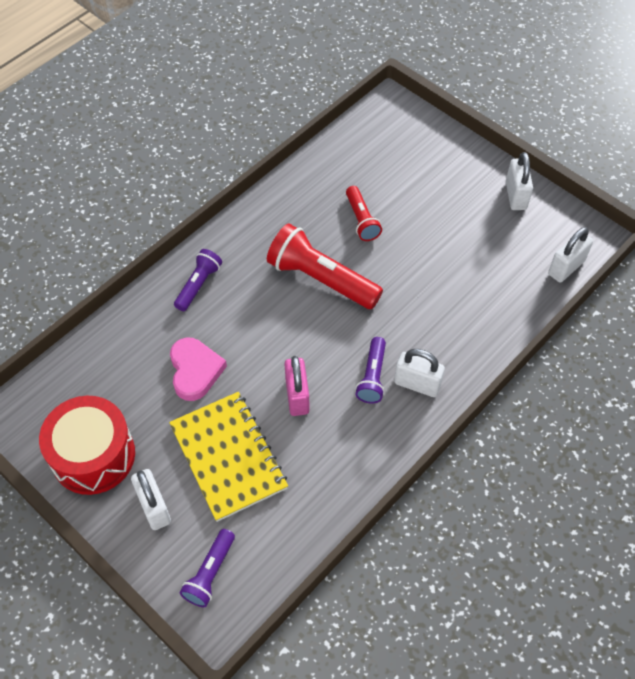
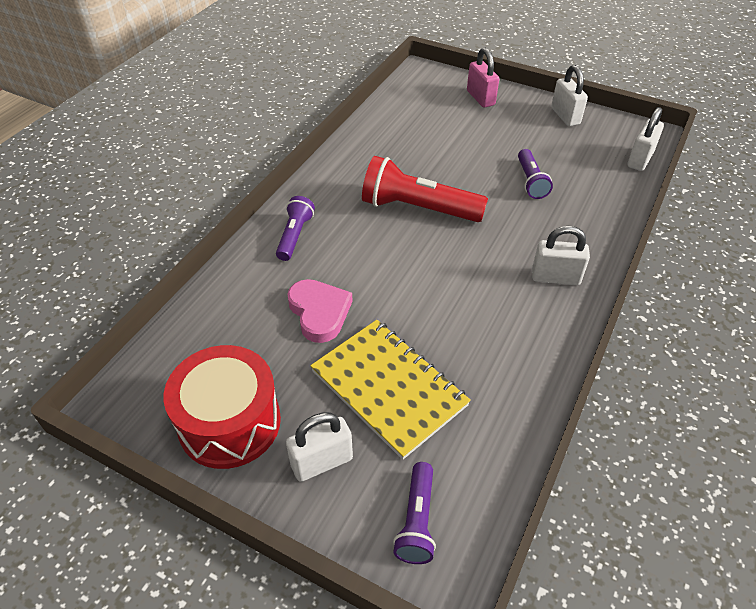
camera: 15 degrees left, 10 degrees down
white padlock [131,469,171,530] -> white padlock turned 75 degrees counterclockwise [286,412,353,482]
pink padlock [285,356,309,416] -> pink padlock moved to [467,48,499,108]
red flashlight [346,186,382,241] -> none
purple flashlight [356,337,386,403] -> purple flashlight moved to [518,149,553,199]

